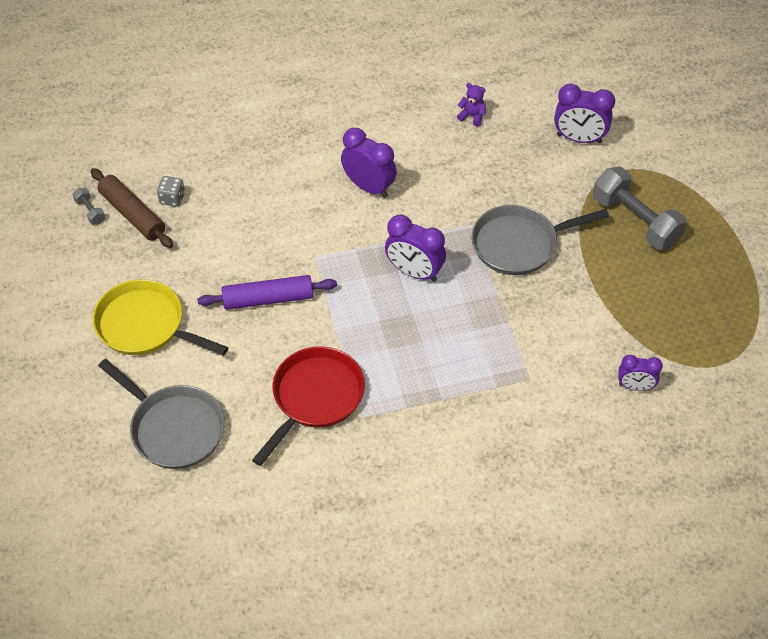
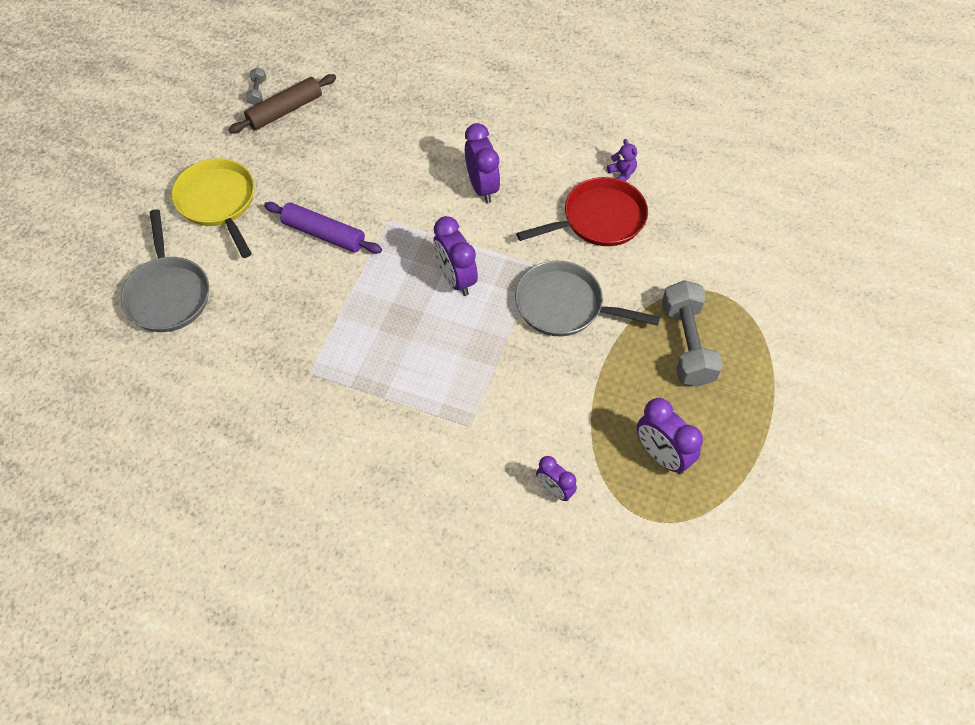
camera: 35 degrees right, 5 degrees up
brown rolling pin [91,168,173,248] -> brown rolling pin turned 60 degrees clockwise [228,74,336,134]
grey dice [157,176,185,207] -> none
red pan [252,346,365,466] -> red pan moved to [516,177,648,246]
purple clock [554,84,615,143] -> purple clock moved to [637,398,703,474]

